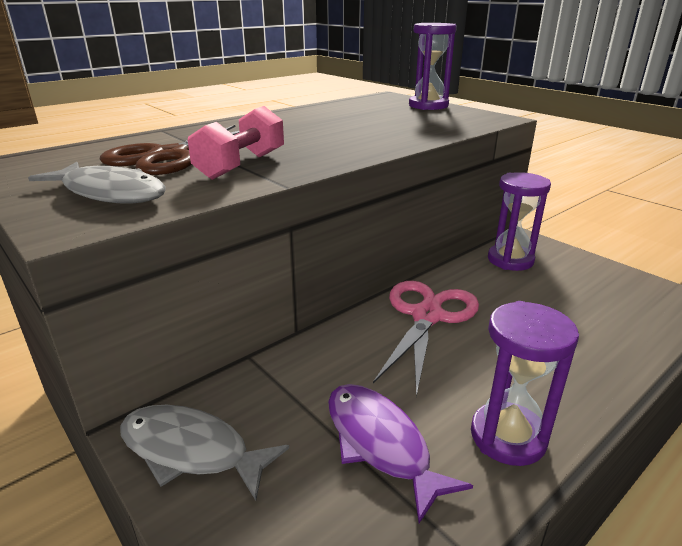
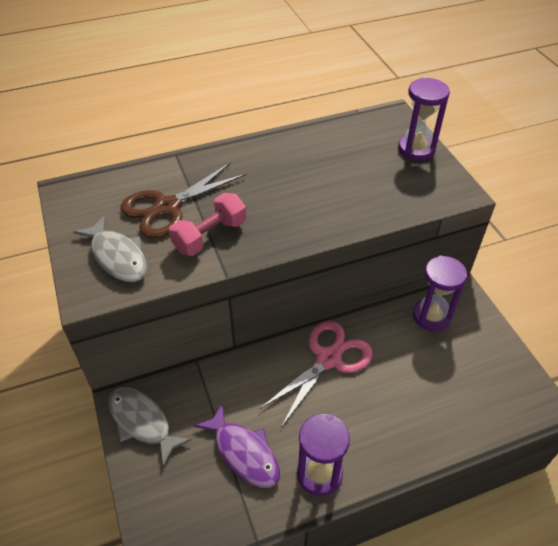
camera: 20 degrees right, 20 degrees up
purple fish [328,384,473,523] -> purple fish turned 150 degrees clockwise [194,403,280,488]

